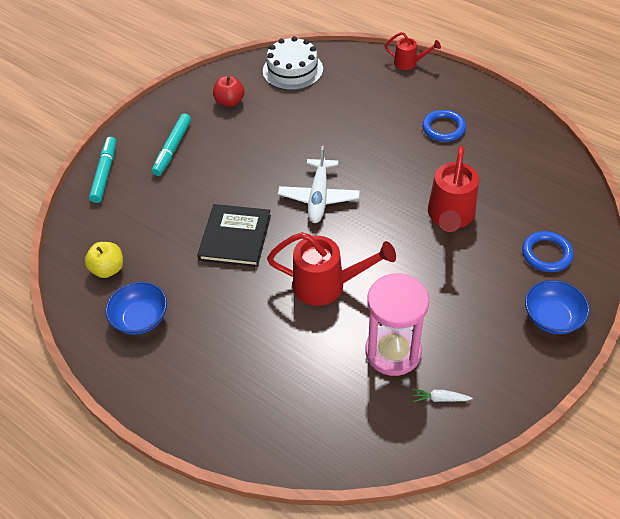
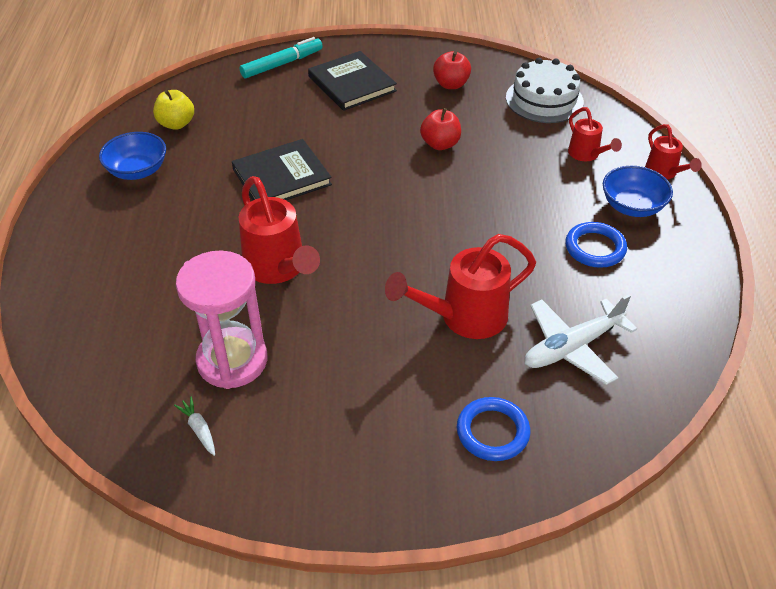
camera: 50 degrees right, 5 degrees down
turquoise marker [152,114,191,176] -> black book [308,51,397,111]
white plane [278,146,360,223] -> white plane moved to [525,294,637,385]
blue bowl [525,280,590,334] -> blue bowl moved to [603,166,673,217]
none -> red apple [420,108,461,150]
none -> red watering can [568,107,622,161]

